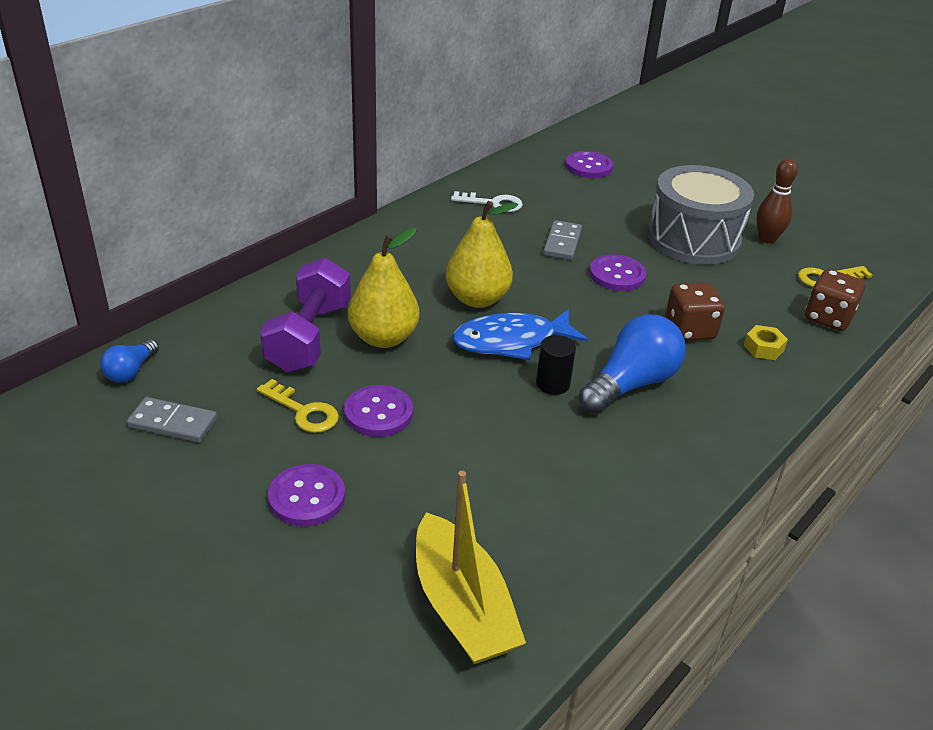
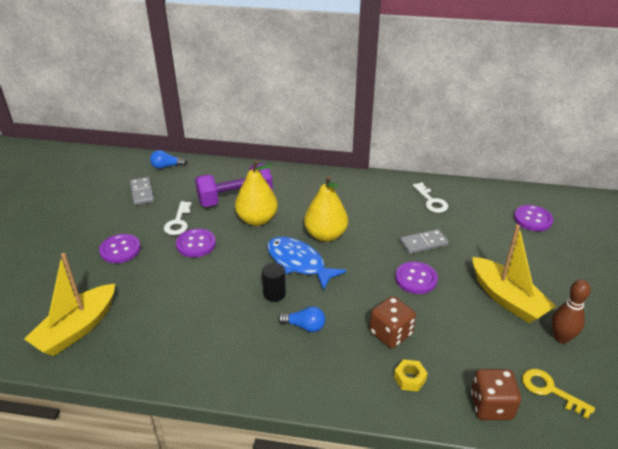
camera: 60 degrees right, 0 degrees up
yellow key [257,379,339,433] -> white key [164,201,192,235]
blue light bulb [579,315,686,414] -> blue light bulb [278,306,325,332], size x0.52
grey drum [648,165,754,265] -> yellow boat [473,225,556,323]

